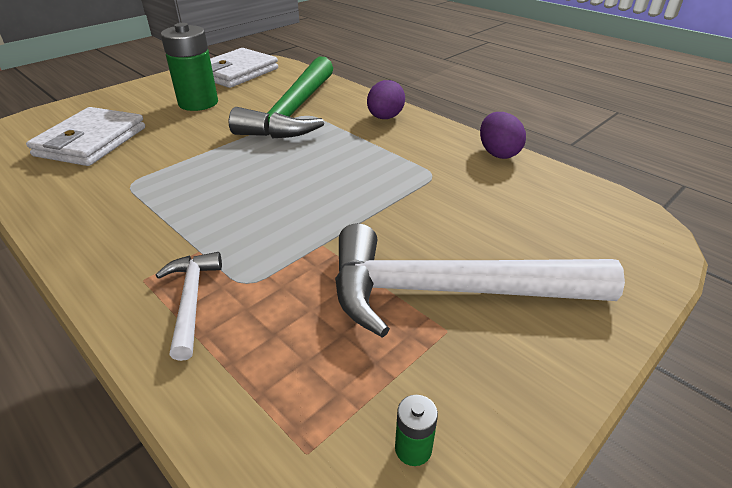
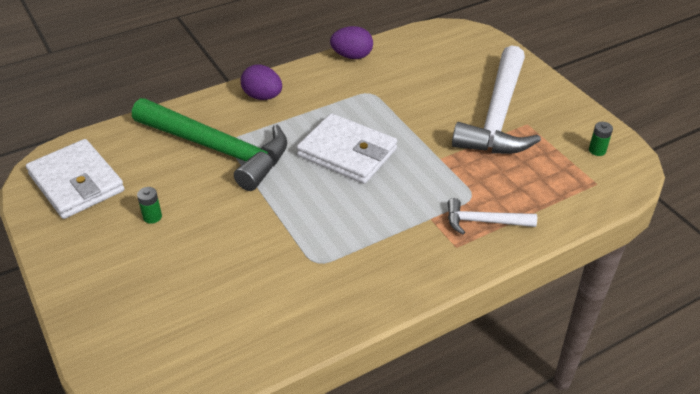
camera: 75 degrees left, 5 degrees up
white wallet [26,107,145,166] -> white wallet moved to [297,113,397,184]
green battery [161,23,218,111] -> green battery [137,187,162,224], size x0.41

